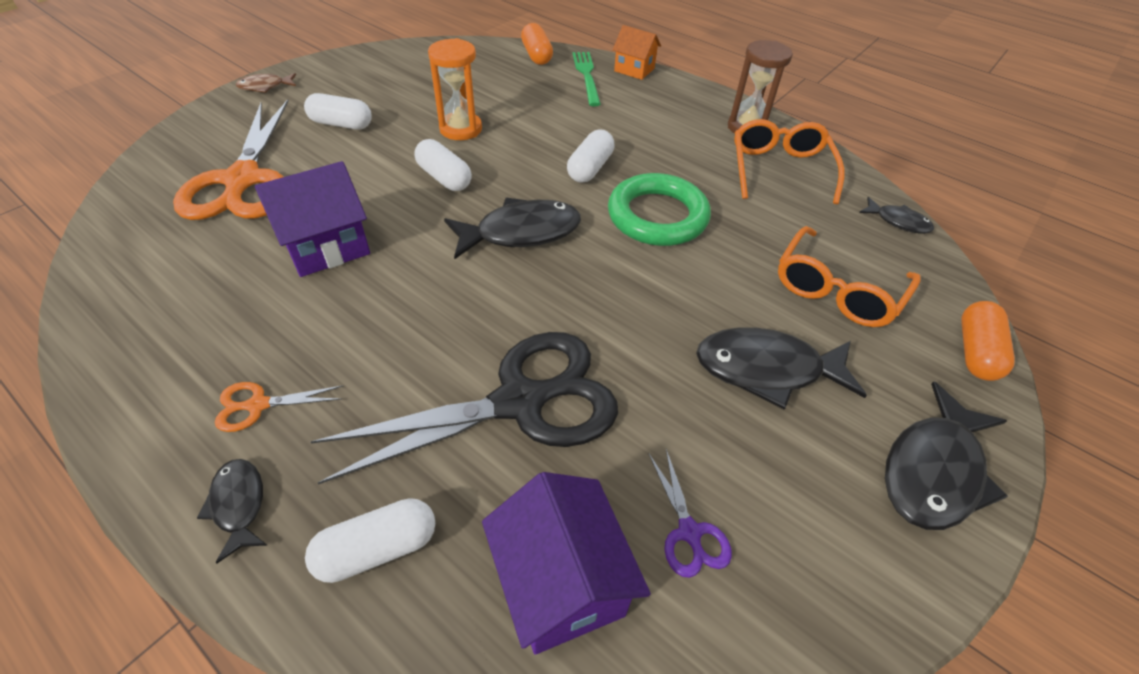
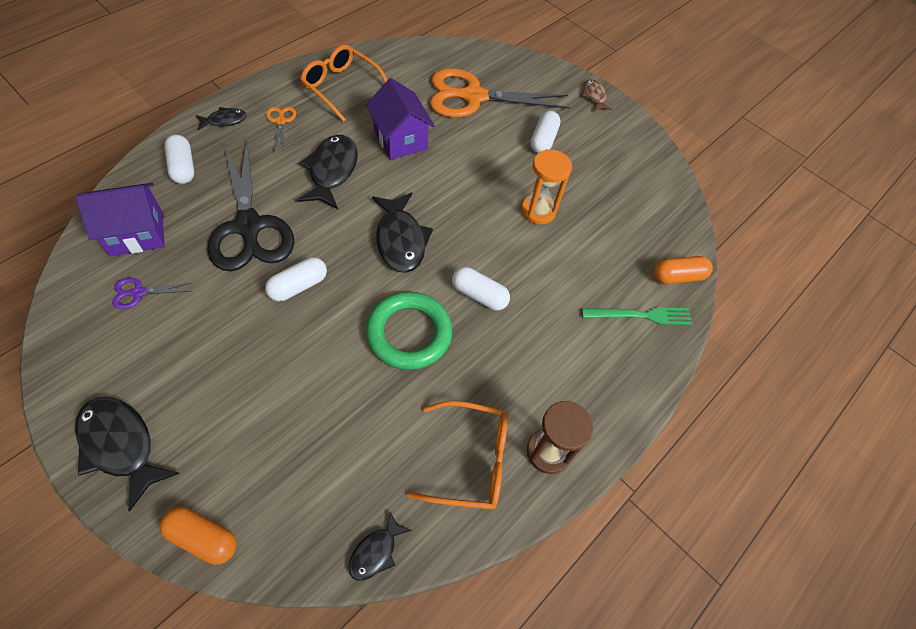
camera: 90 degrees right, 10 degrees up
white capsule [414,139,472,191] -> white capsule moved to [265,257,327,302]
orange house [613,25,661,80] -> none
black fish [696,327,867,410] -> black fish moved to [297,135,358,209]
orange glasses [778,226,920,327] -> orange glasses moved to [300,45,387,122]

